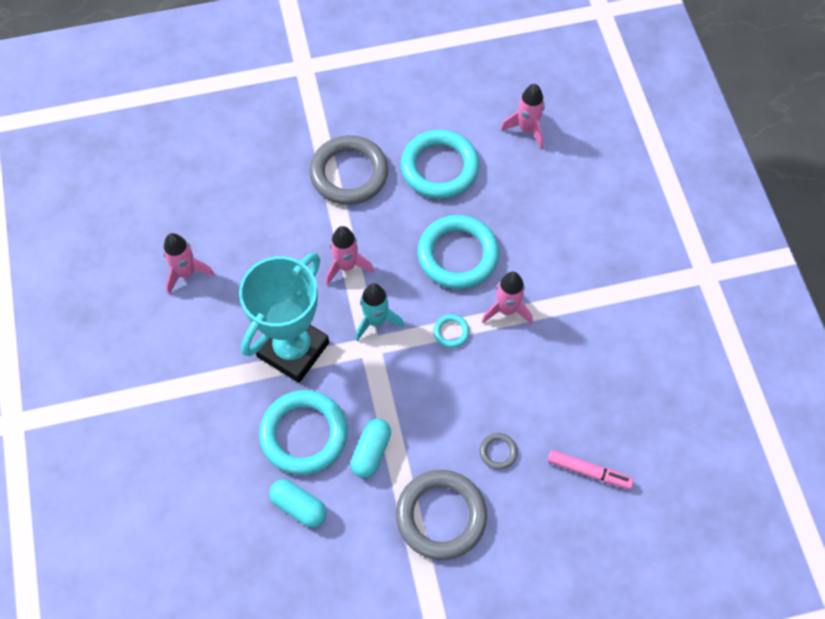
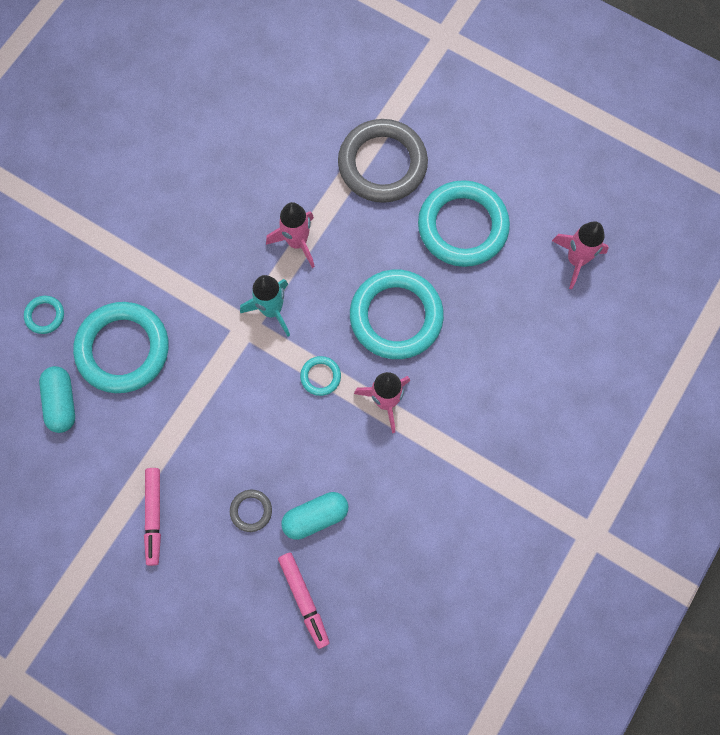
camera: 45 degrees right, 10 degrees up
pink rocket [163,233,215,295] -> none
turquoise trophy [239,253,329,383] -> none
turquoise capsule [350,419,391,478] -> turquoise capsule moved to [281,492,348,540]
grey ring [396,470,487,560] -> pink marker [144,468,161,566]
none -> turquoise ring [24,296,64,334]

